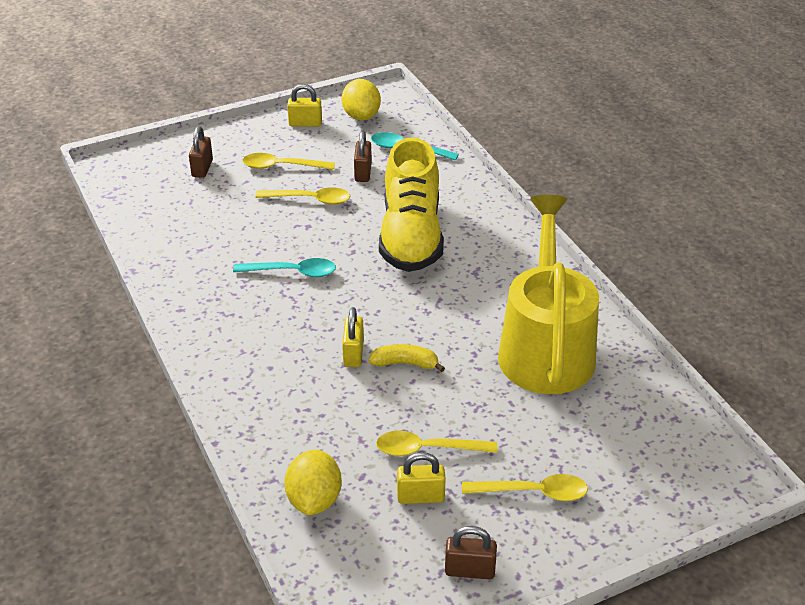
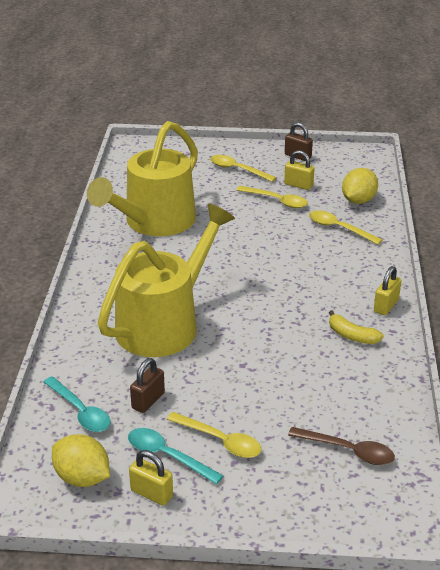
camera: 150 degrees left, 5 degrees down
brown padlock [189,126,213,178] -> none
turquoise spoon [233,258,336,277] -> turquoise spoon moved to [128,428,224,484]
yellow spoon [255,187,350,205] -> yellow spoon moved to [309,210,382,245]
yellow lemon [341,79,381,120] -> yellow lemon turned 75 degrees counterclockwise [52,434,110,487]
yellow padlock [342,307,364,367] -> yellow padlock moved to [374,266,402,315]
yellow banana [368,344,445,372] -> yellow banana moved to [329,310,384,344]
yellow shoe [379,137,444,272] -> yellow watering can [98,203,235,357]
none -> brown spoon [288,427,395,465]

